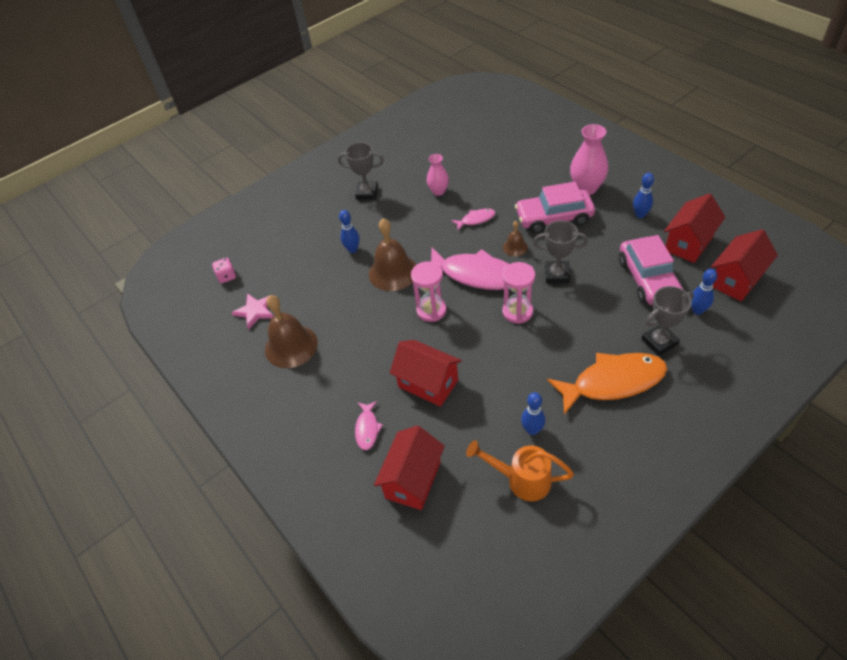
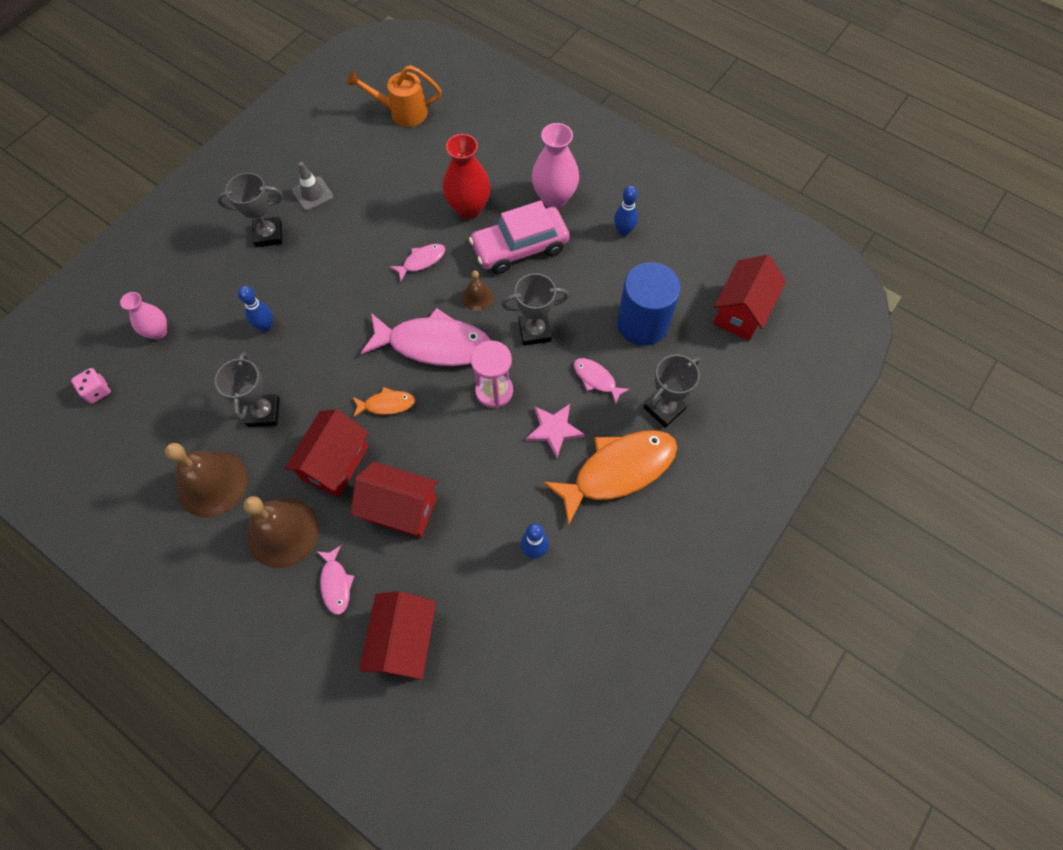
camera: 20 degrees left, 15 degrees up
pink star [231,293,273,330] -> pink star moved to [526,404,585,458]
brown bell [369,218,416,291] -> brown bell moved to [244,496,319,568]
pink hourglass [411,261,446,322] -> orange fish [353,387,415,418]
pink vase [427,154,449,196] -> pink vase moved to [120,292,167,340]
orange watering can [466,440,574,501] -> orange watering can moved to [346,65,442,127]
pink car [619,235,683,305] -> blue cylinder [617,262,681,346]
red house [664,193,725,263] -> red house moved to [284,409,369,497]
blue bowling pin [691,269,717,315] -> none
none -> grey trophy [215,352,280,427]
none -> grey traffic cone [292,162,333,211]
none -> red vase [443,134,491,219]
none -> pink fish [574,358,630,404]

